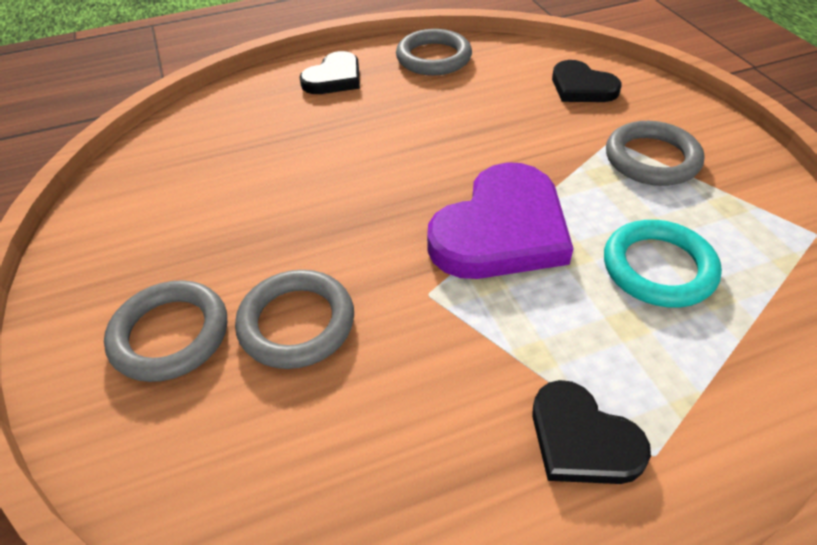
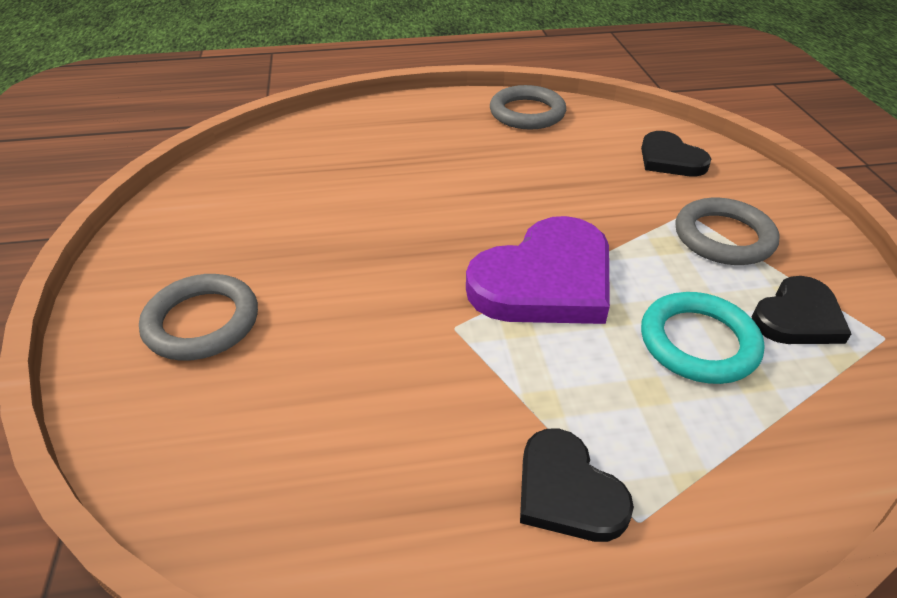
camera: 10 degrees right, 5 degrees down
grey ring [235,270,354,369] -> none
black heart [300,51,360,94] -> black heart moved to [752,276,851,344]

